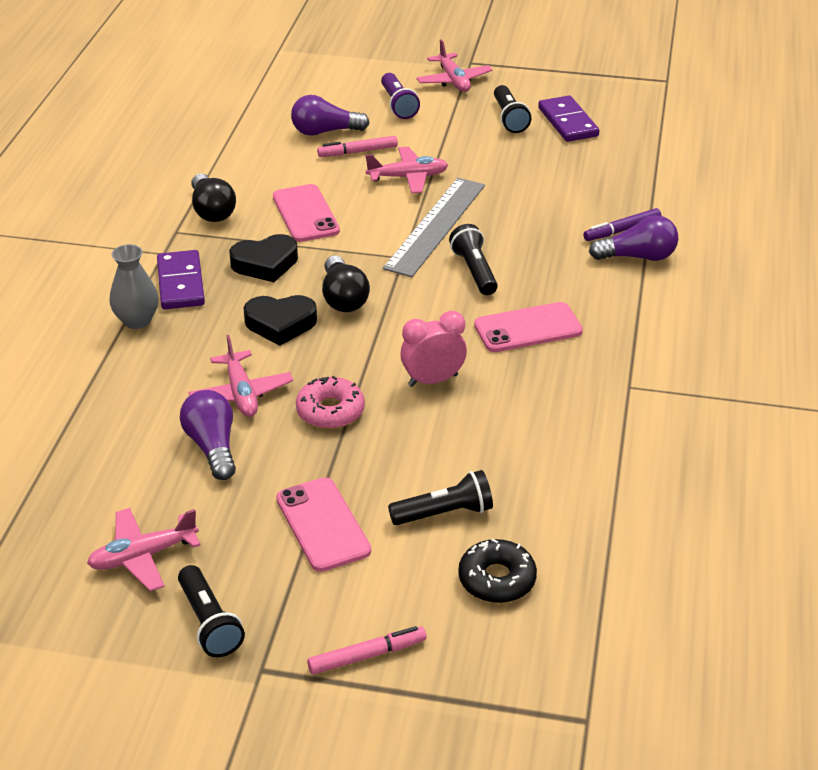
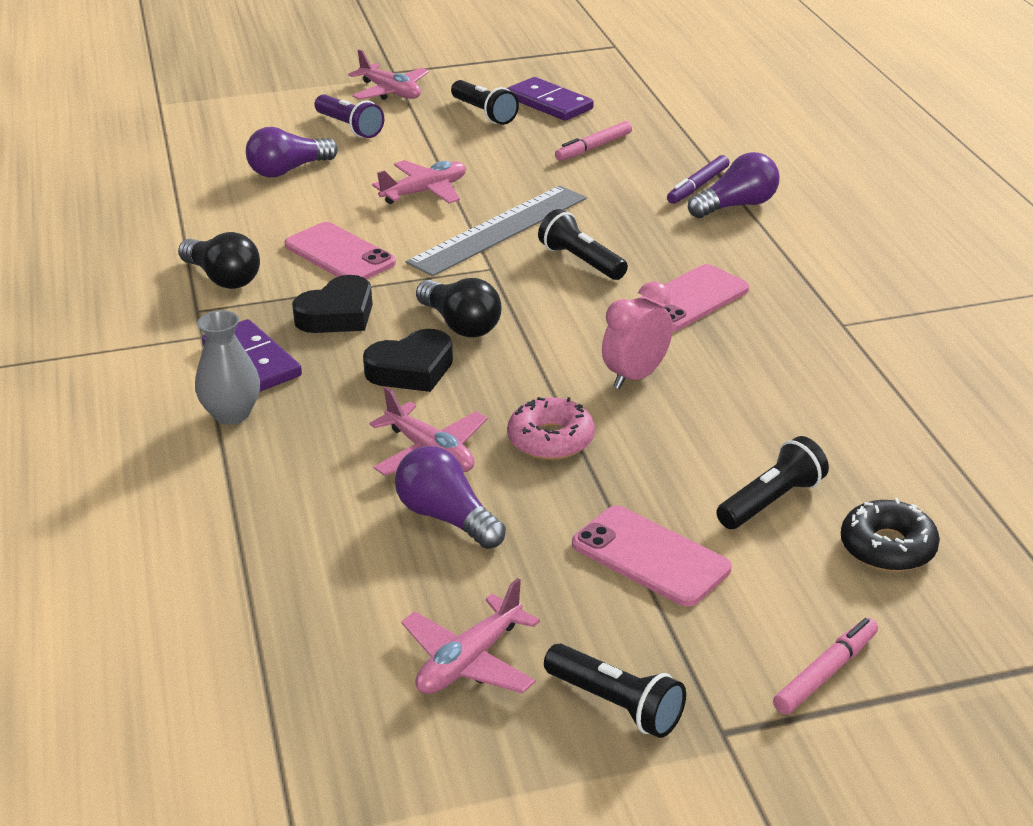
camera: 25 degrees left, 5 degrees down
pink marker [317,136,398,157] -> pink marker moved to [555,121,632,161]
grey ruler [383,178,485,277] -> grey ruler turned 45 degrees clockwise [406,186,586,277]

